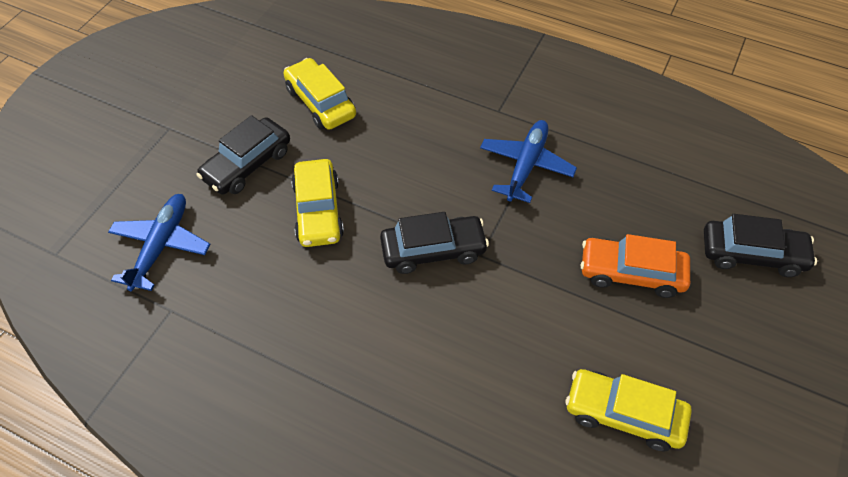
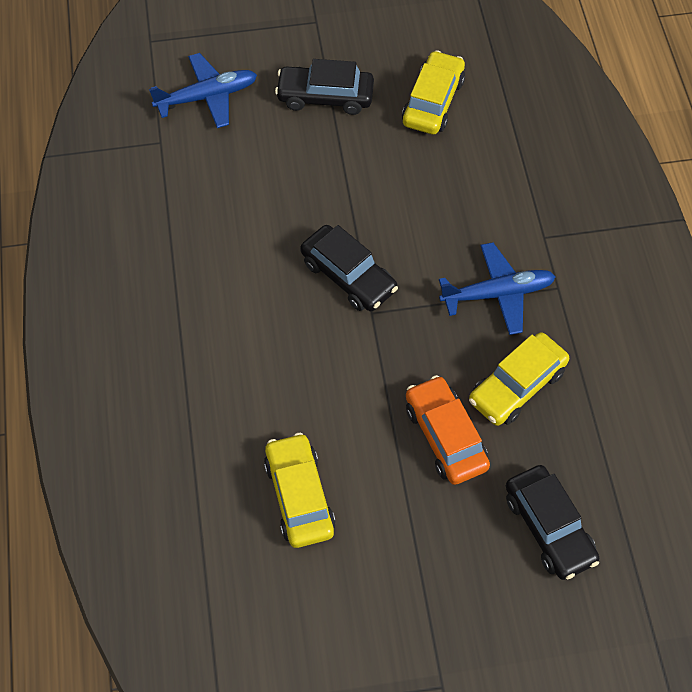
camera: 55 degrees right, 5 degrees up
yellow car [291,159,344,247] -> yellow car moved to [469,332,569,426]

